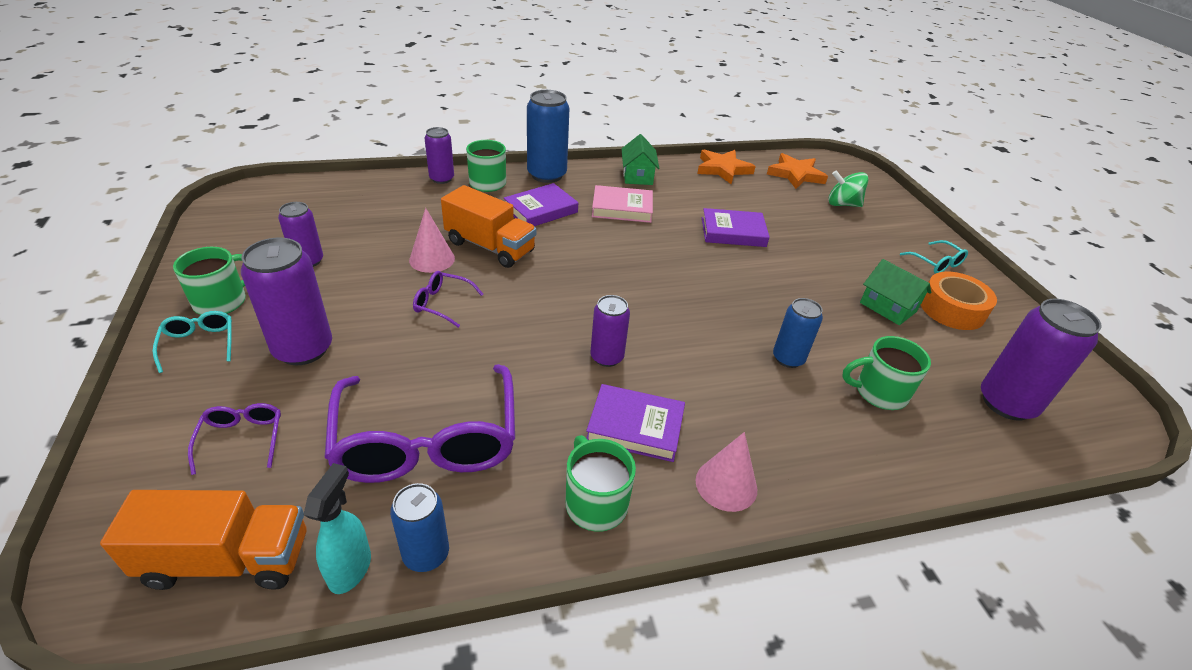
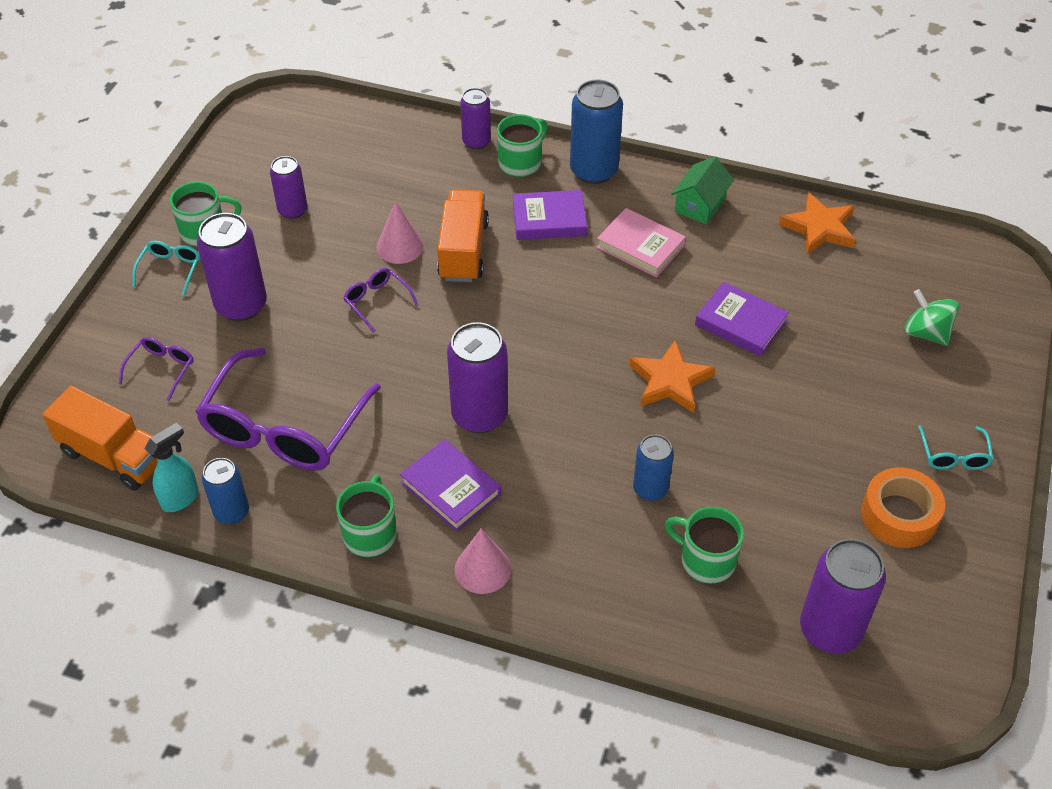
camera: 35 degrees right, 10 degrees up
orange truck [441,185,537,268] -> orange truck turned 150 degrees counterclockwise [437,190,489,282]
purple can [590,295,630,367] -> purple can [447,322,508,433], size x1.65
orange star [767,153,828,189] -> orange star moved to [629,340,715,413]
green house [860,259,931,325] -> none

